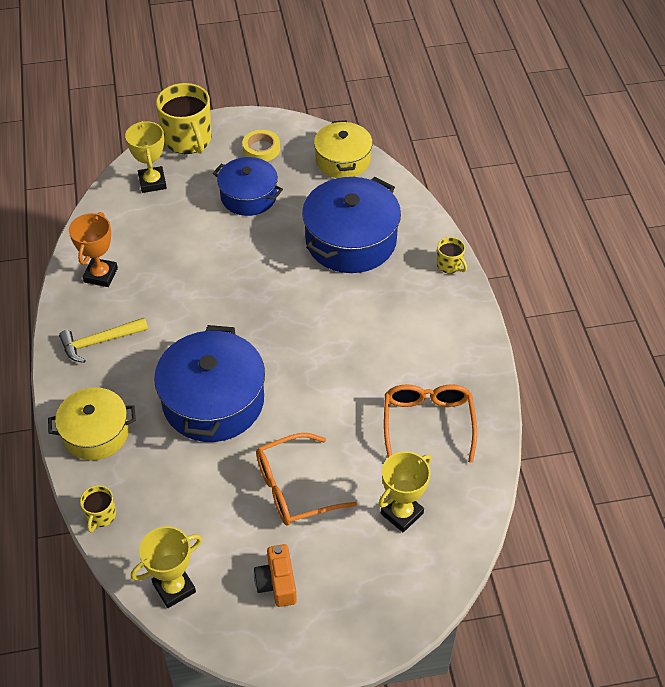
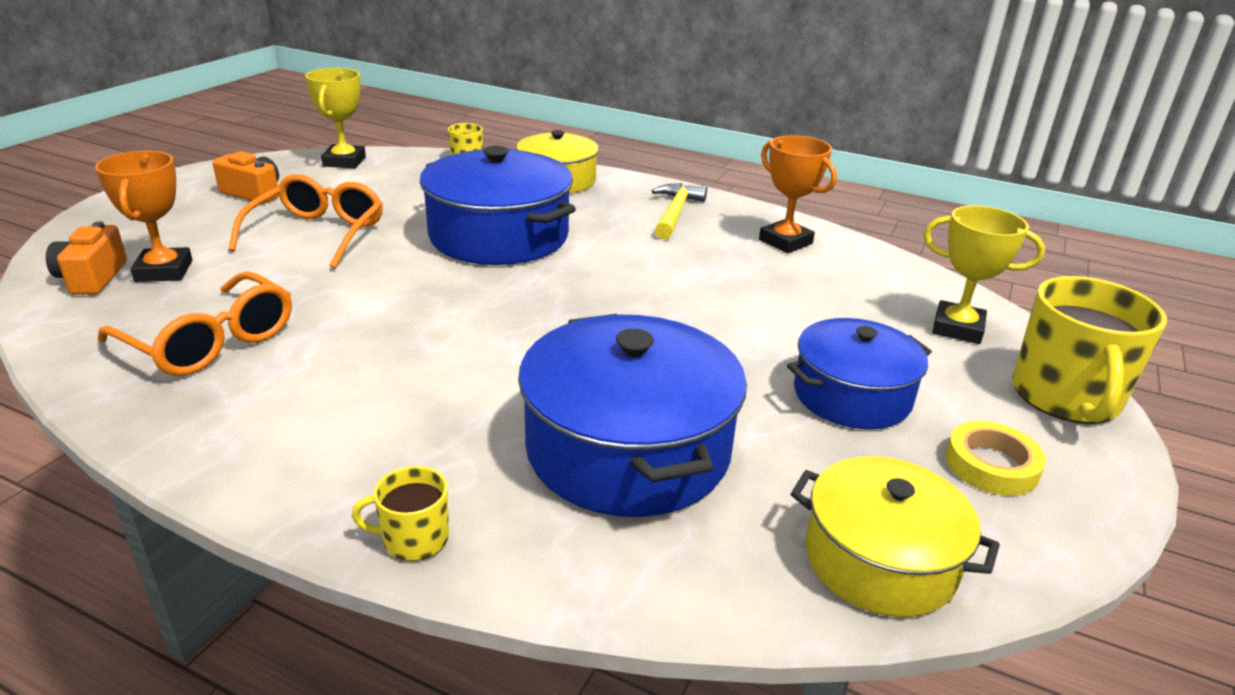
camera: 125 degrees right, 20 degrees down
yellow mug [156,83,212,154] -> yellow mug turned 90 degrees counterclockwise [1012,276,1167,424]
yellow trophy [378,451,431,532] -> orange trophy [95,151,192,282]
none -> orange camera [46,221,127,295]

